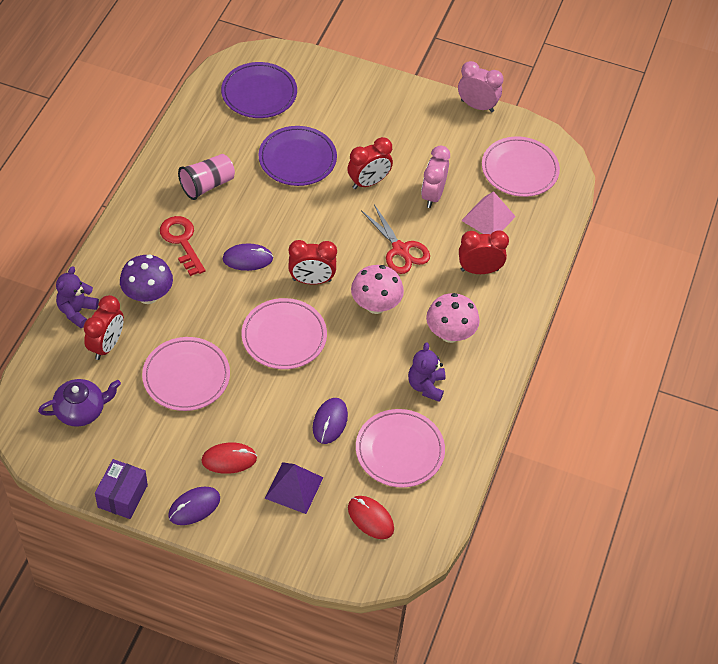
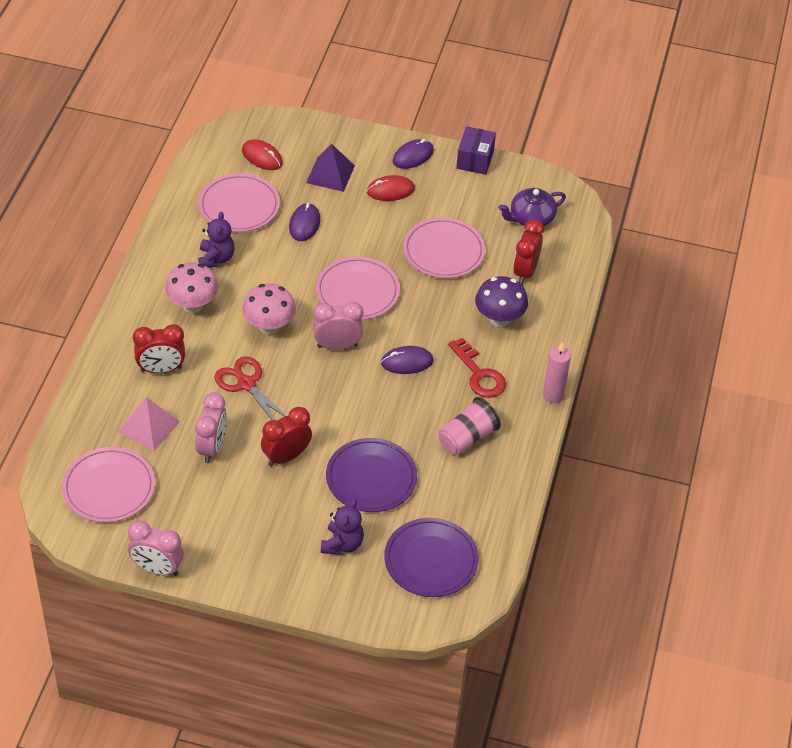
camera: 175 degrees right, 5 degrees down
purple teddy bear [56,266,99,328] -> purple teddy bear moved to [321,499,364,555]
red clock [288,240,337,285] -> pink clock [313,302,363,350]
none -> pink candle [543,342,571,403]

